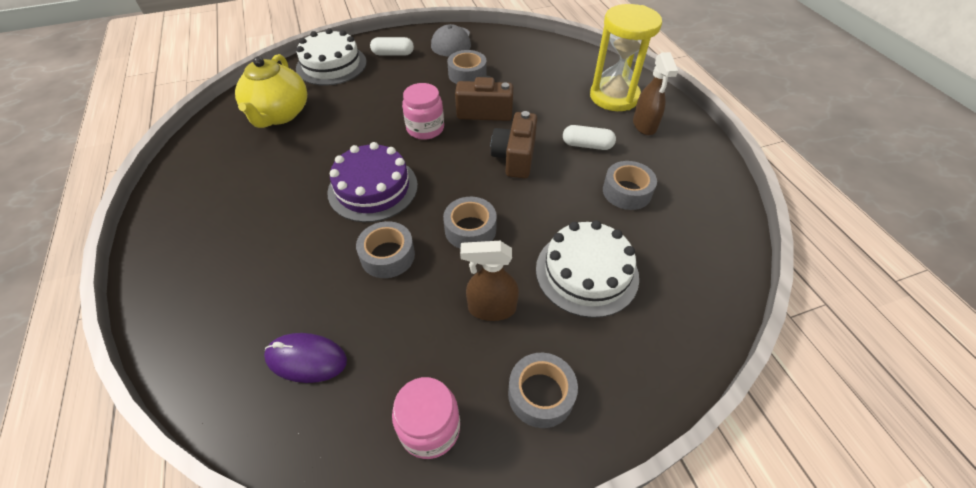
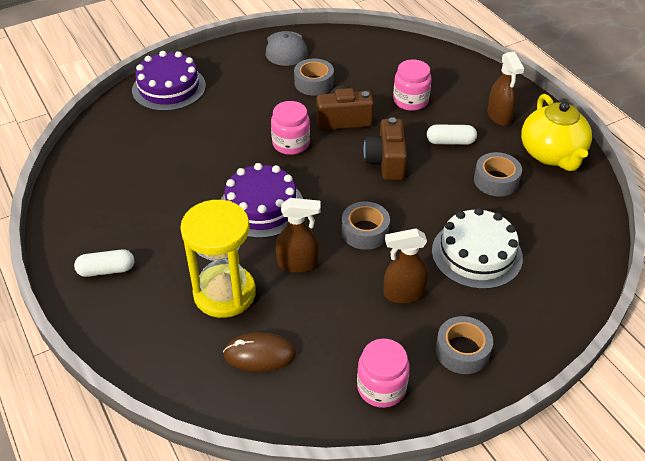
camera: 10 degrees left, 5 degrees down
yellow teapot [235,54,307,128] -> yellow teapot moved to [521,94,592,171]
purple mouse [264,333,347,383] -> brown mouse [223,332,296,372]
white cake [296,28,367,86] -> purple cake [132,51,206,111]
grey tape [356,221,415,278] -> brown spray bottle [275,198,321,273]
white capsule [370,37,414,55] -> white capsule moved to [74,249,134,277]
yellow hourglass [590,4,662,111] -> yellow hourglass moved to [180,200,256,318]
none -> pink jar [393,60,432,111]

